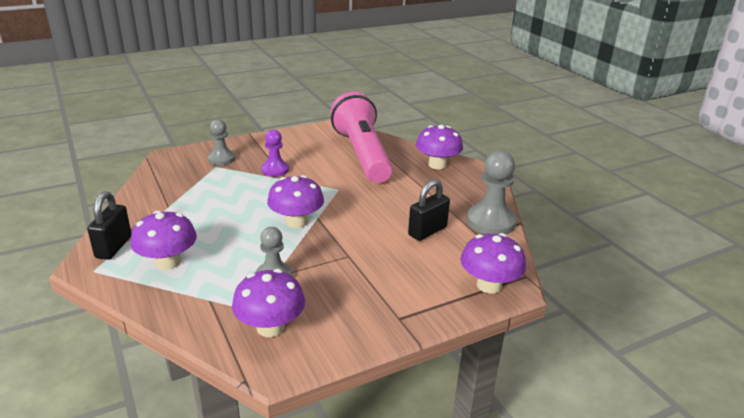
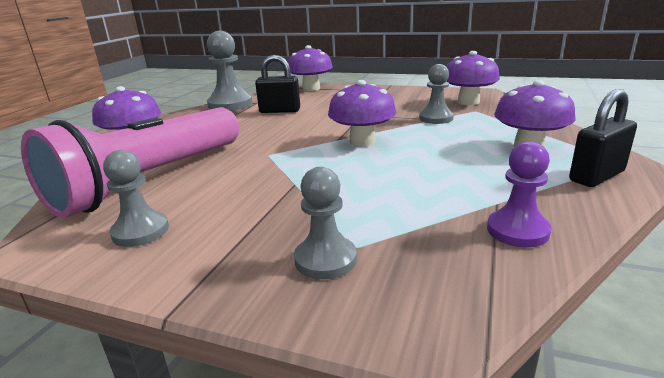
camera: 130 degrees left, 5 degrees down
purple pawn [261,129,289,177] -> purple pawn moved to [487,141,551,247]
none -> grey pawn [103,150,169,247]

